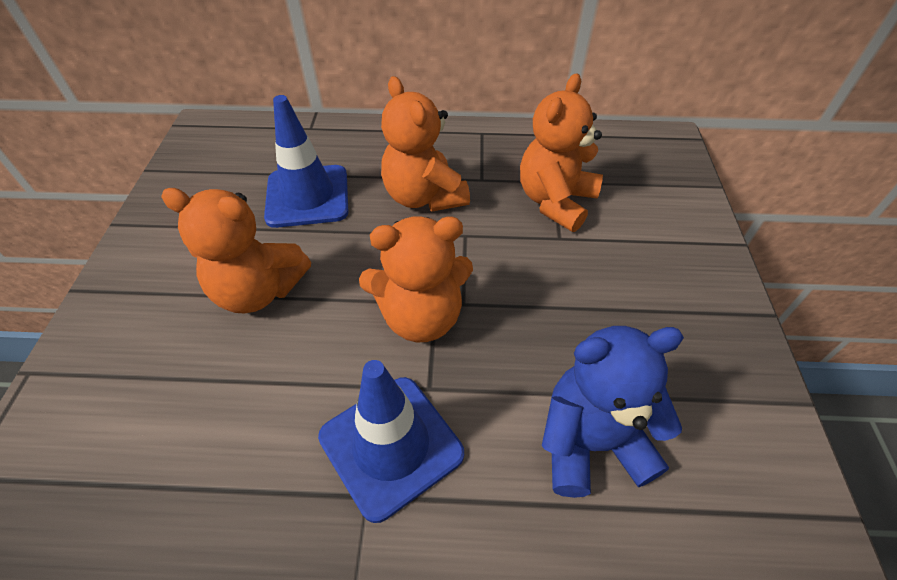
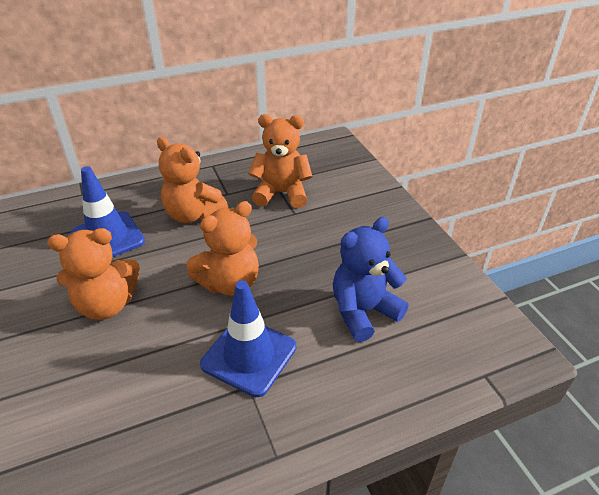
camera: 25 degrees left, 10 degrees down
orange teddy bear [520,73,603,232] -> orange teddy bear turned 90 degrees clockwise [248,114,312,208]

